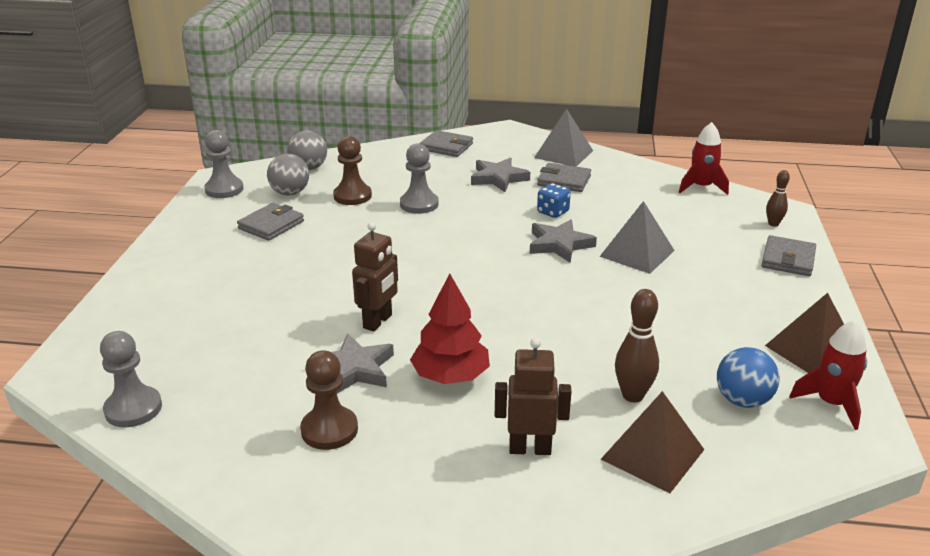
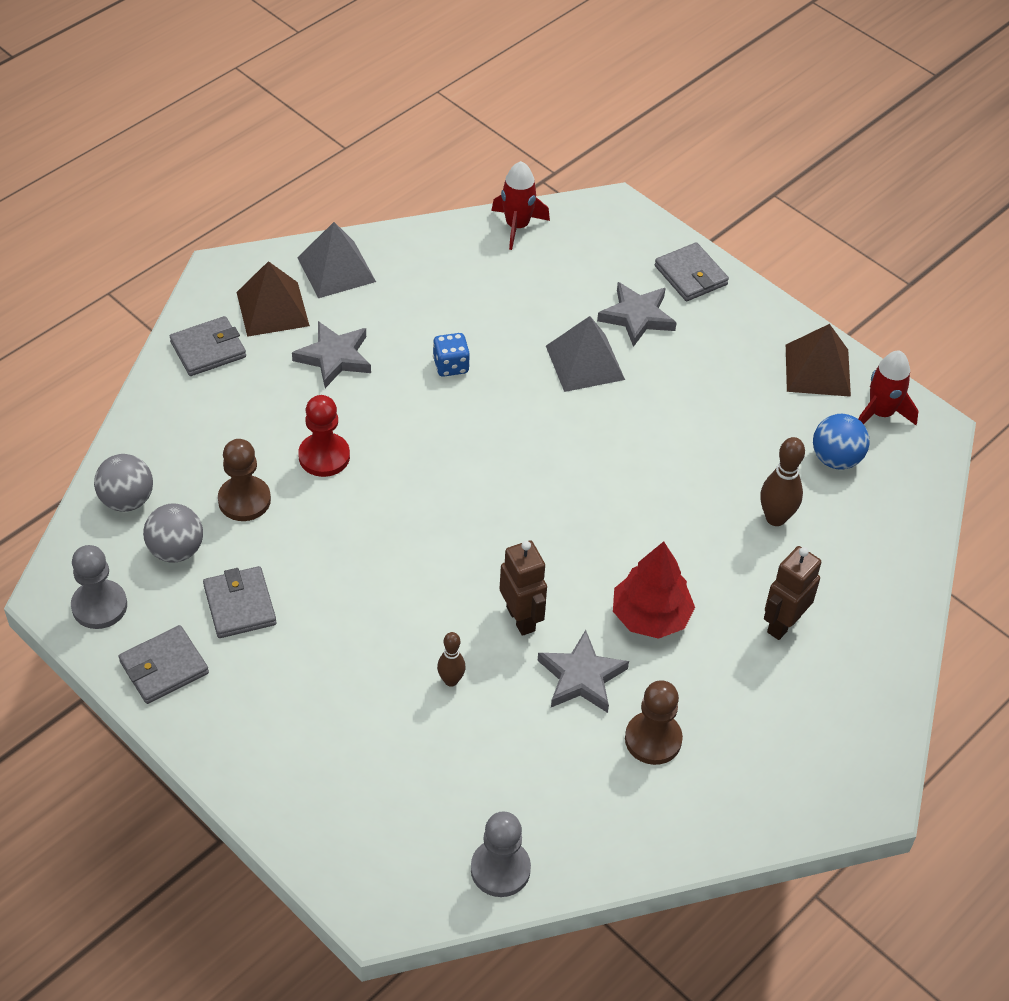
camera: 55 degrees left, 20 degrees up
grey pawn [400,143,439,214] -> red pawn [298,395,350,477]
grey star [530,220,597,263] -> grey star moved to [597,282,677,347]
grey wallet [537,163,591,192] -> grey wallet moved to [119,625,209,704]
brown pyramid [601,391,704,493] -> brown pyramid moved to [237,261,310,337]
brown bowling pin [766,170,790,227] -> brown bowling pin moved to [437,632,466,687]

